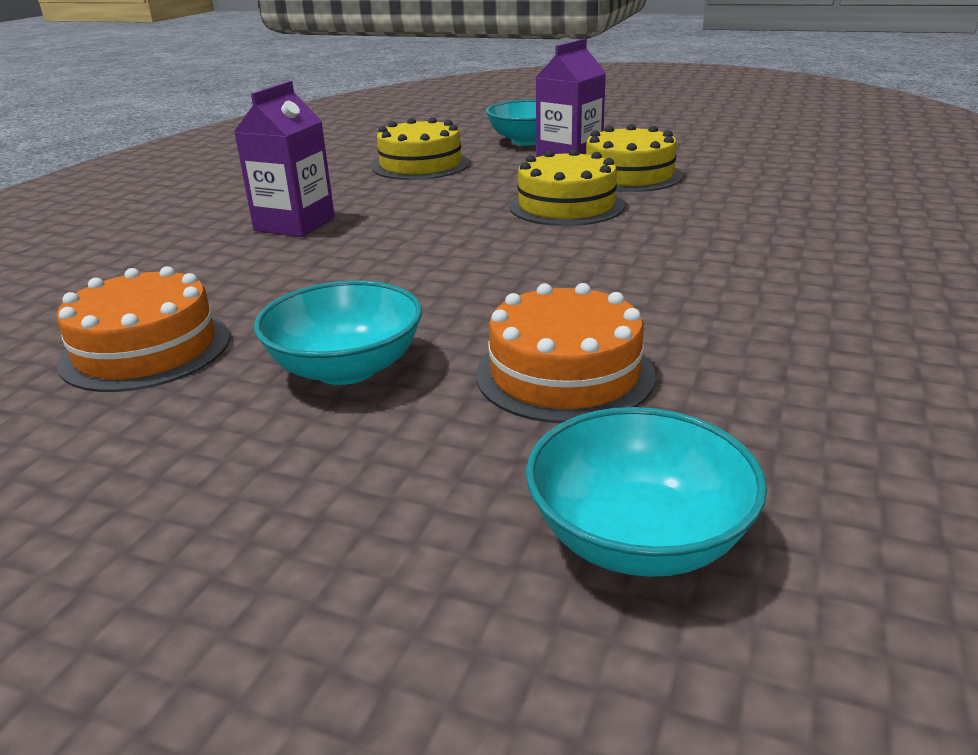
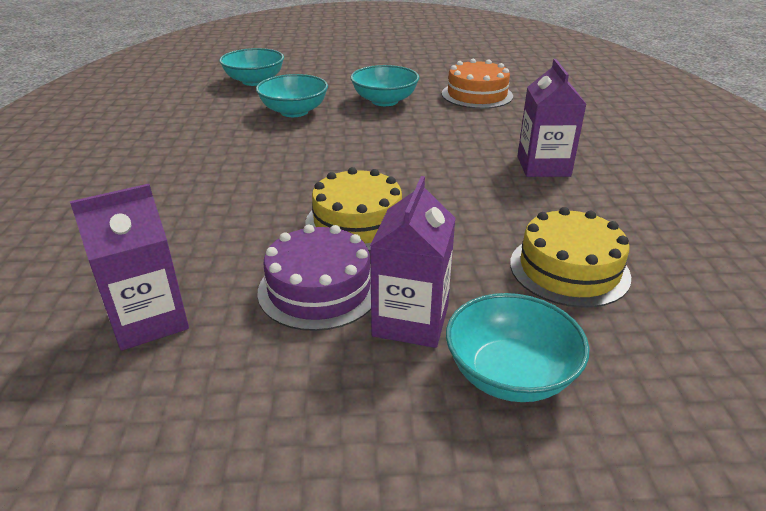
camera: 155 degrees right, 5 degrees up
orange cake [476,283,656,423] -> turquoise bowl [256,74,328,117]
yellow cake [586,124,683,192] -> purple cake [257,225,371,331]
none -> purple carton [70,184,189,351]

